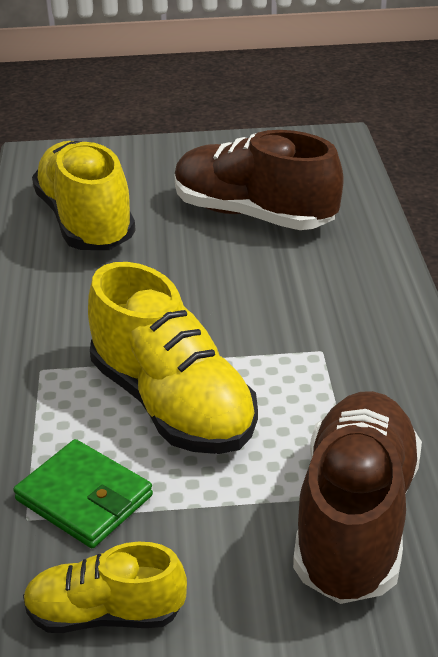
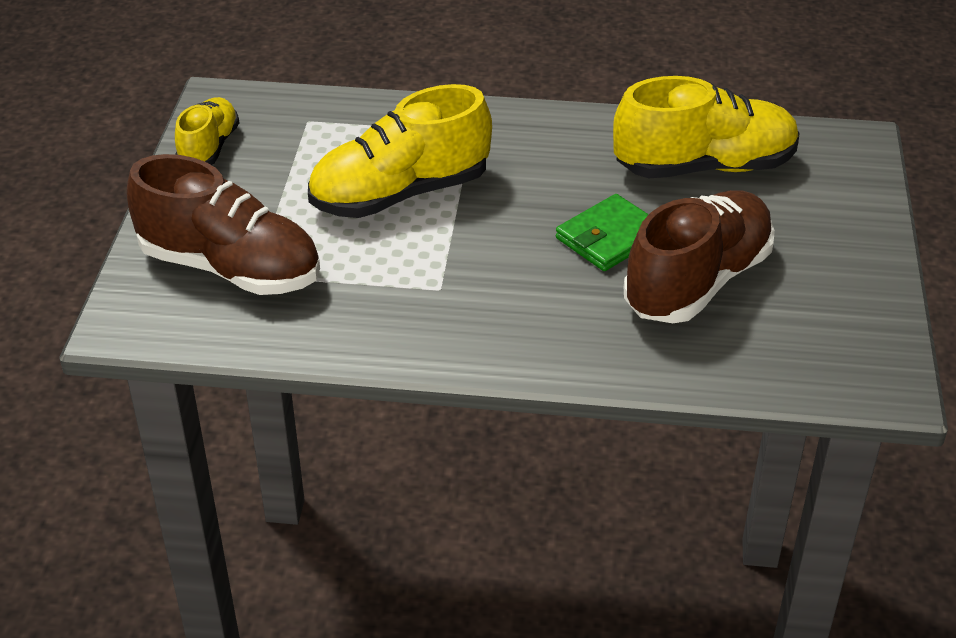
camera: 100 degrees right, 5 degrees up
green wallet [13,439,153,548] -> green wallet moved to [556,194,649,271]

